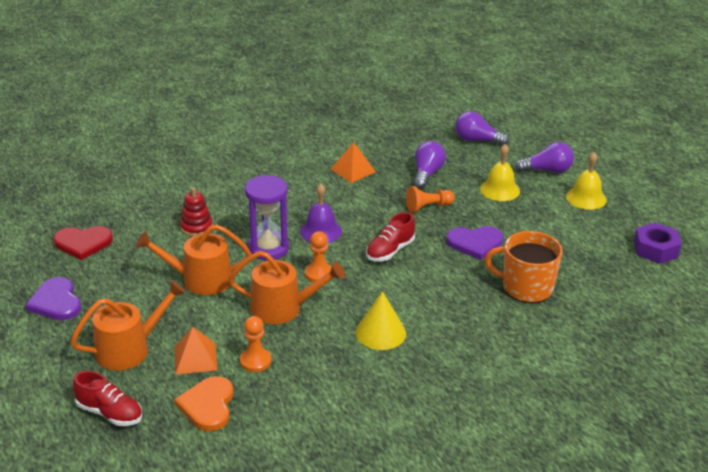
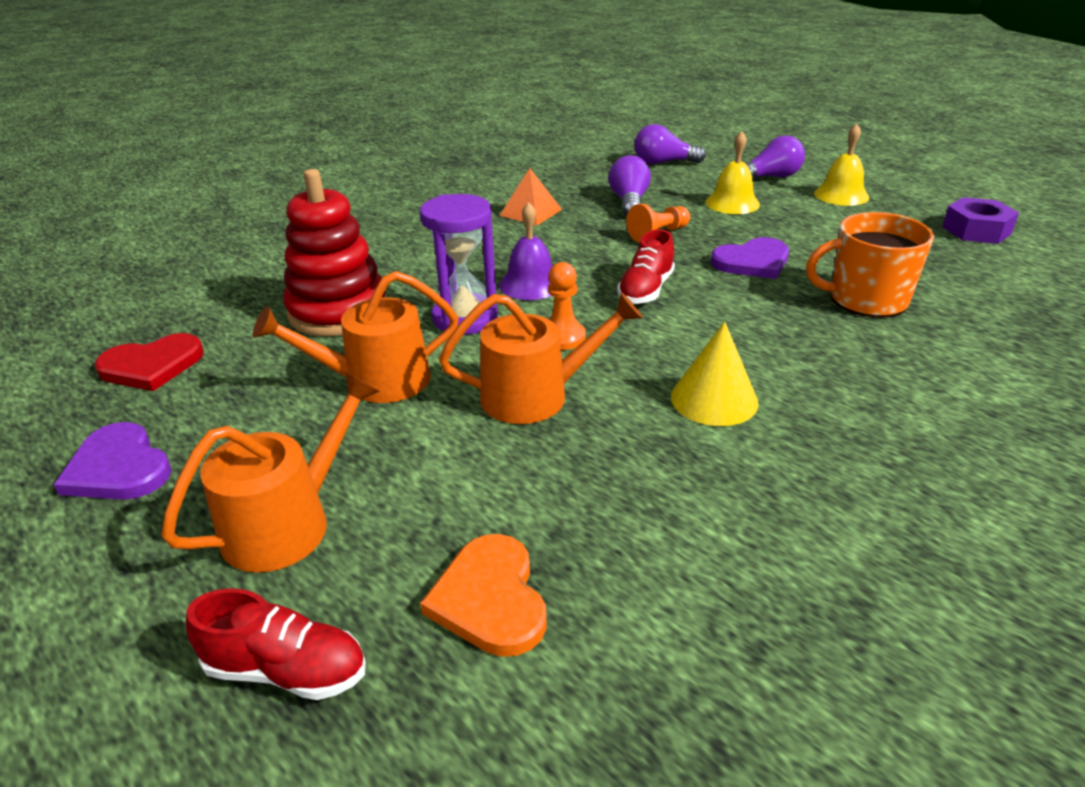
camera: 15 degrees left, 0 degrees up
orange pyramid [175,327,218,375] -> none
red stacking toy [180,187,213,236] -> red stacking toy [283,169,387,336], size x1.93
orange pawn [240,316,271,372] -> none

